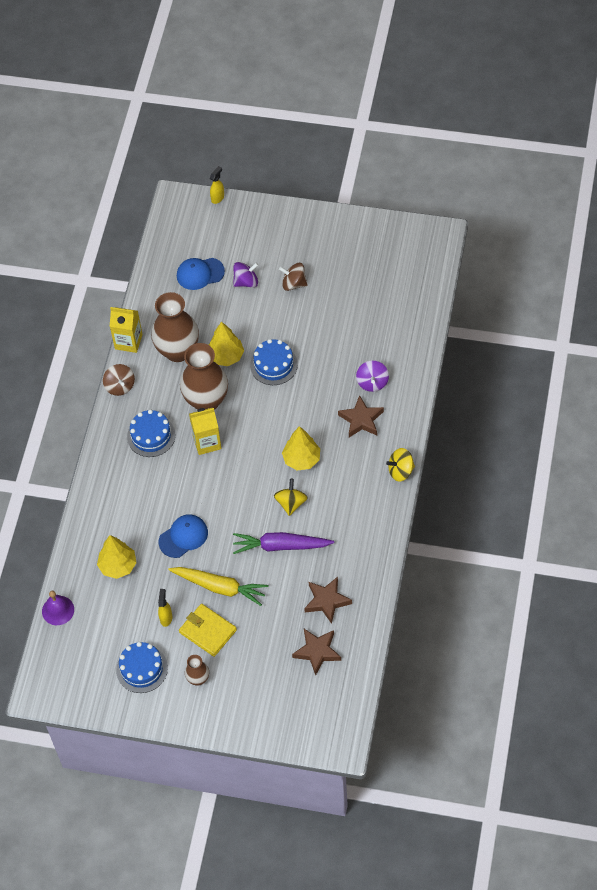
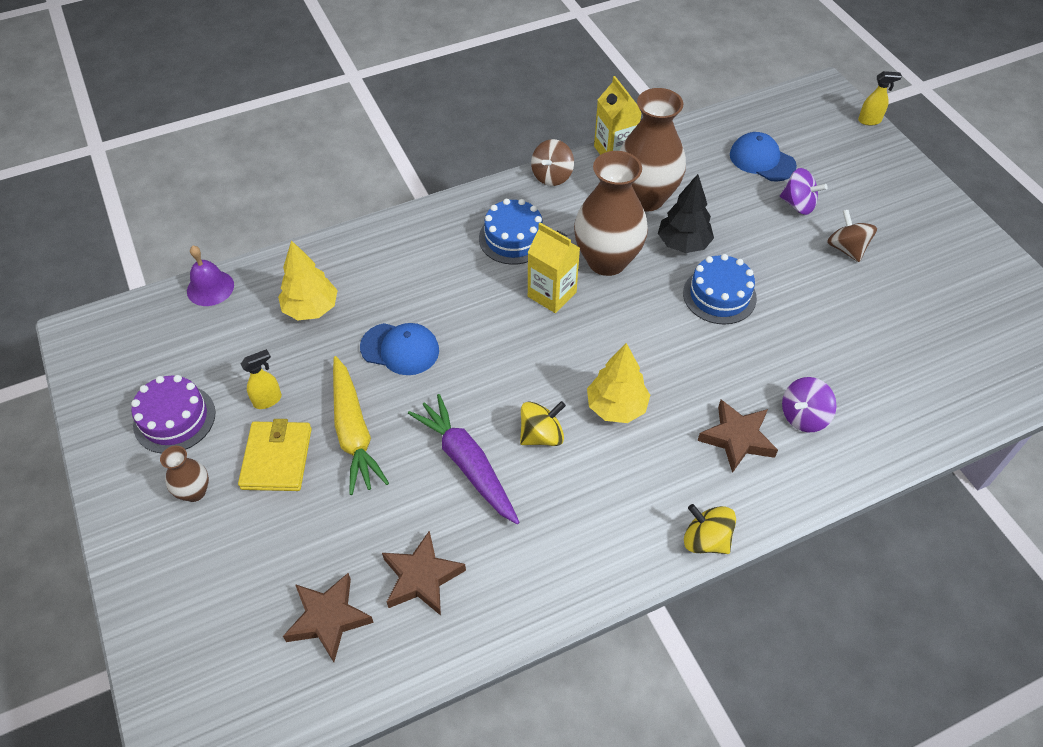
camera: 50 degrees right, 5 degrees down
blue cake [116,642,168,693] -> purple cake [131,375,216,453]
yellow tree [208,321,244,366] -> black tree [658,174,714,253]

